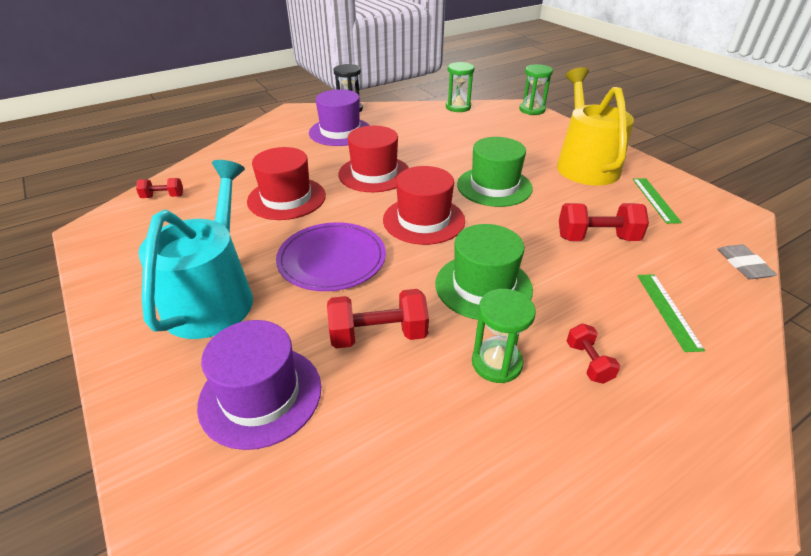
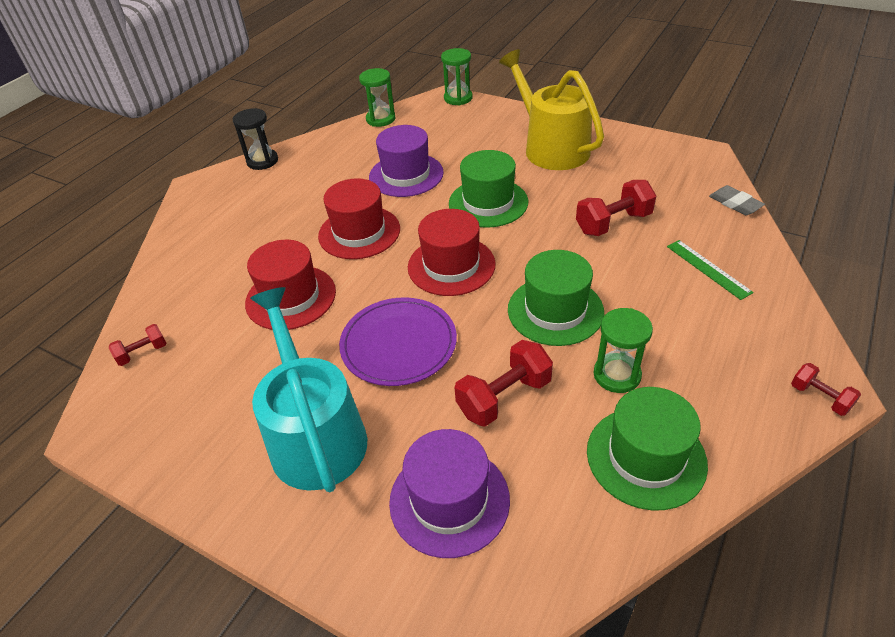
camera: 25 degrees left, 5 degrees up
purple hat [309,89,370,146] -> purple hat moved to [369,125,444,197]
red dumbbell [567,323,620,384] -> red dumbbell moved to [791,363,861,416]
green ruler [633,178,682,224] -> none
none -> green hat [587,387,708,510]

